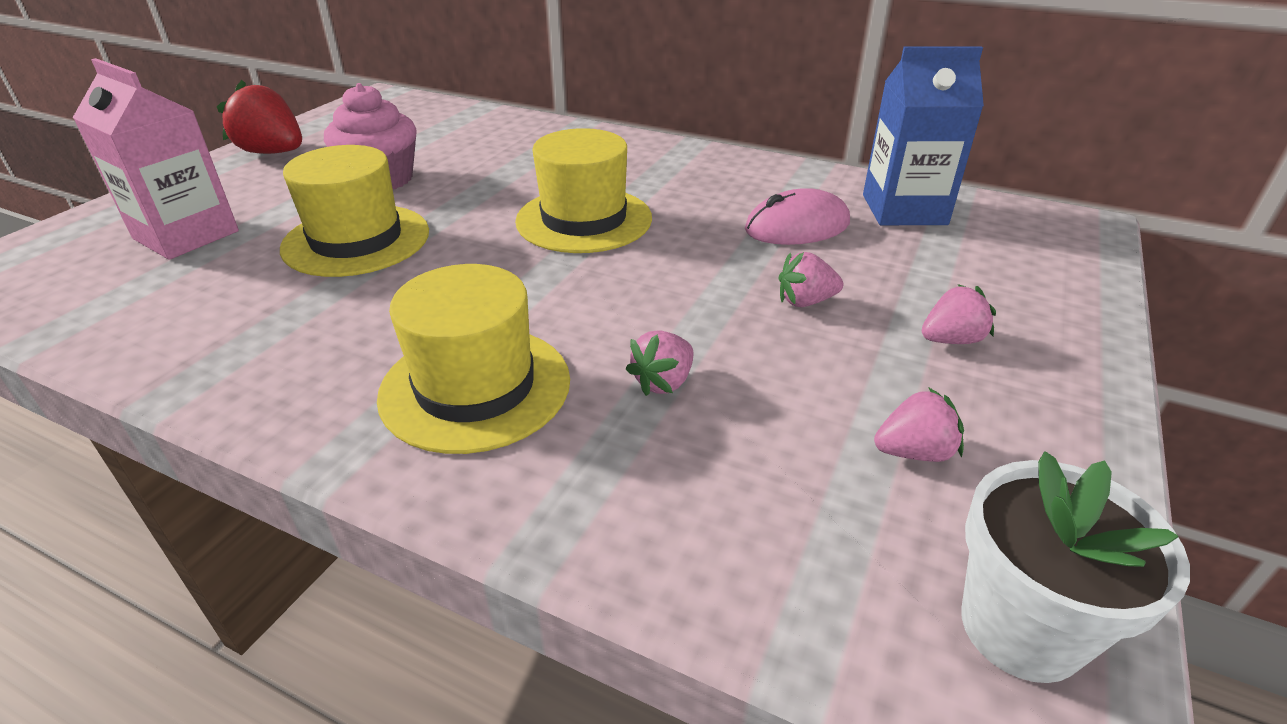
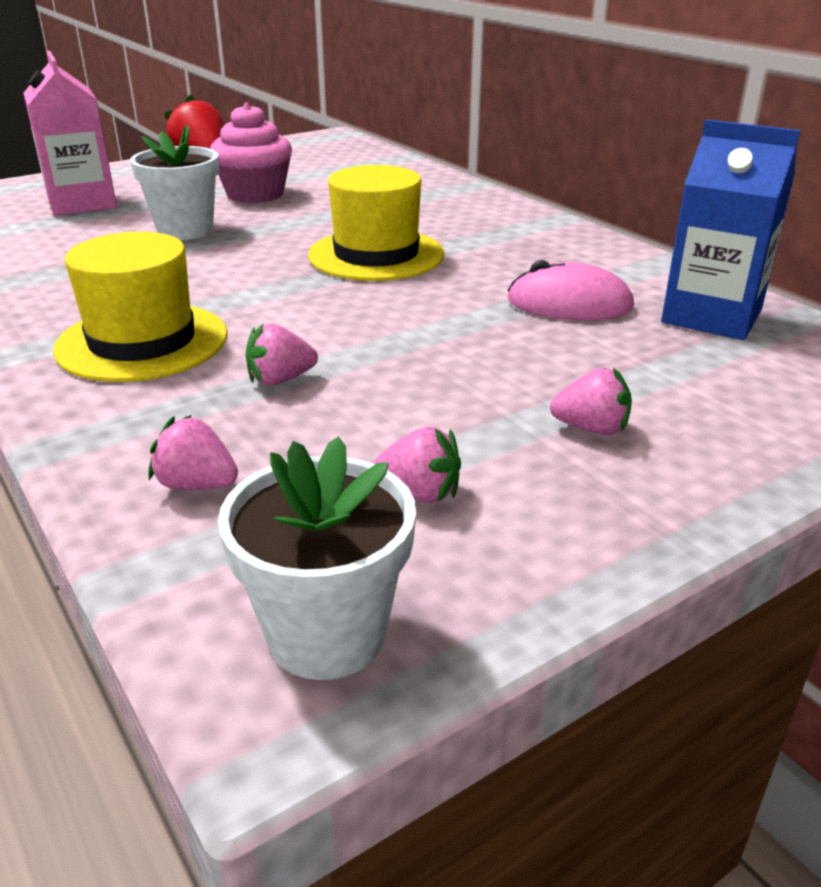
camera: 30 degrees right, 5 degrees down
yellow hat [280,145,429,277] -> white flower pot [130,125,219,240]
pink strawberry [779,252,843,307] -> pink strawberry moved to [148,415,238,490]

